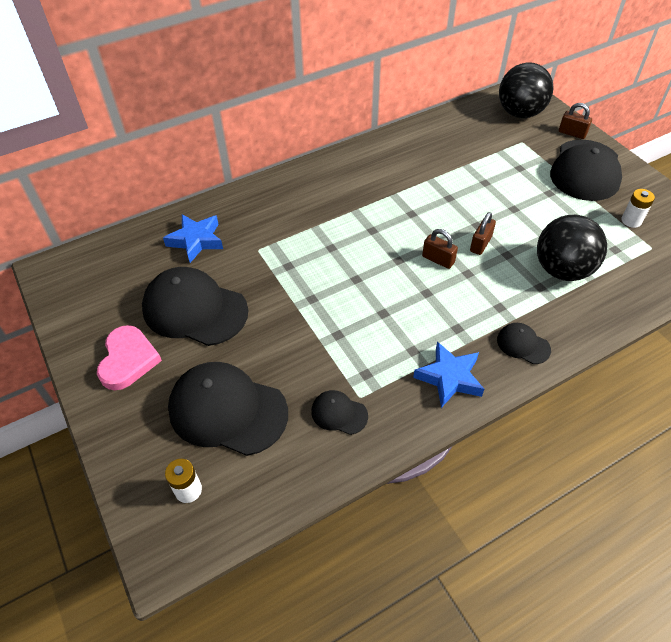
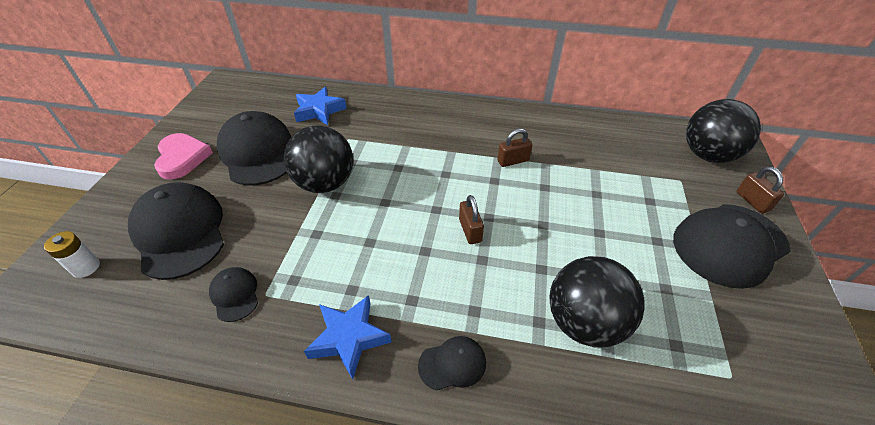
camera: 40 degrees right, 5 degrees down
pink heart [97,325,162,390] -> pink heart turned 60 degrees counterclockwise [154,133,213,180]
brown padlock [470,212,496,255] -> brown padlock moved to [497,128,532,167]
black cap [497,323,551,364] -> black cap turned 90 degrees clockwise [418,336,486,391]
white battery [622,189,655,228] -> none
none -> black ball [284,125,353,193]

